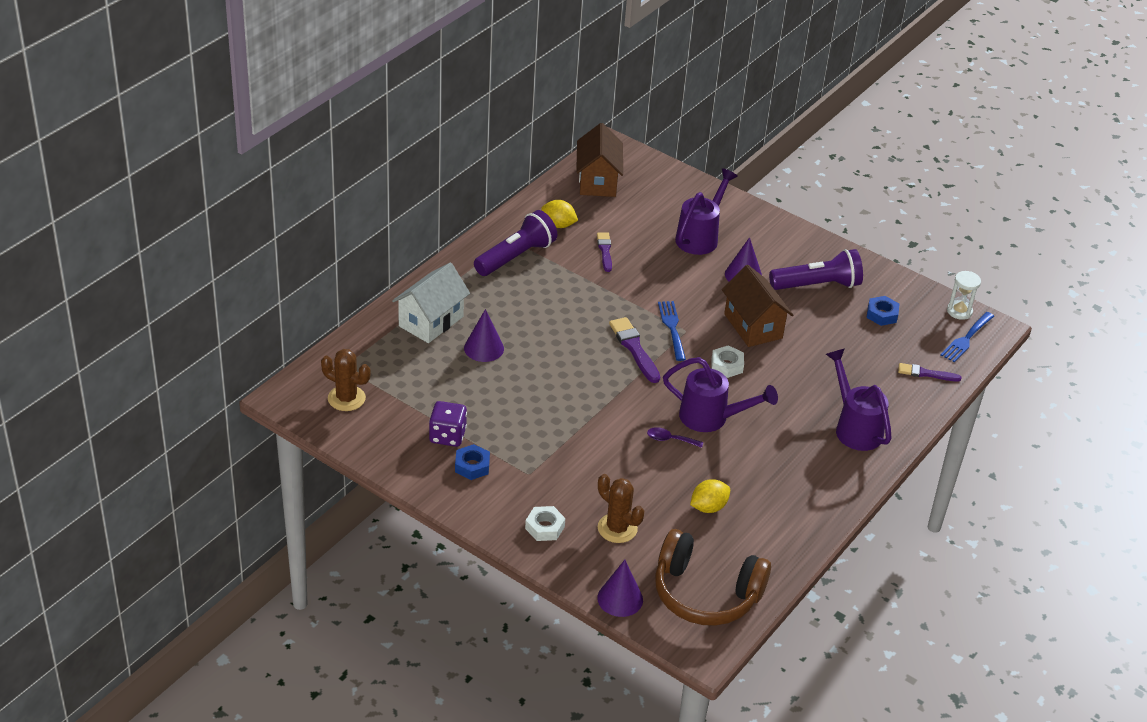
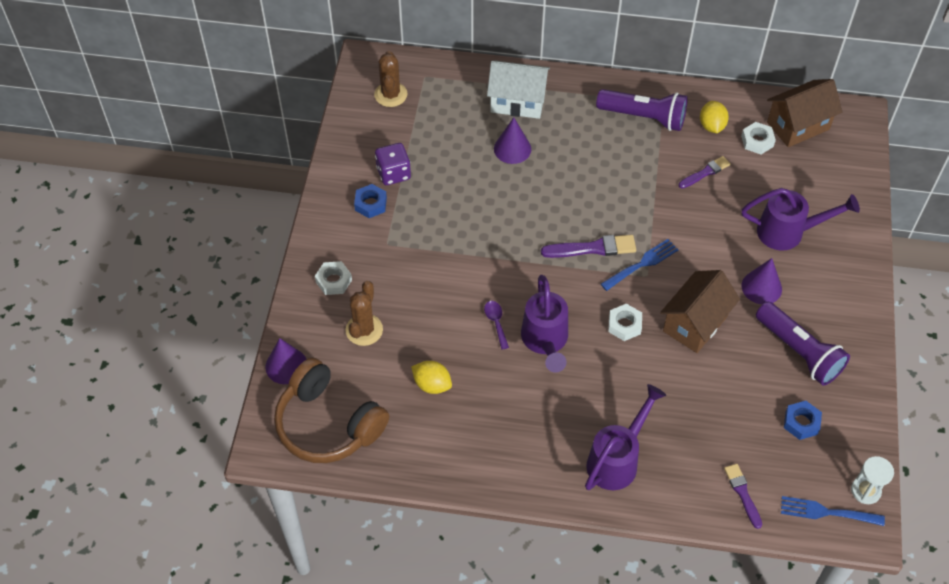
camera: 65 degrees right, 15 degrees up
purple brush [609,317,660,383] -> purple brush turned 45 degrees clockwise [541,235,636,258]
brown headphones [655,529,771,626] -> brown headphones turned 45 degrees counterclockwise [274,358,389,463]
none -> white nut [741,122,776,154]

